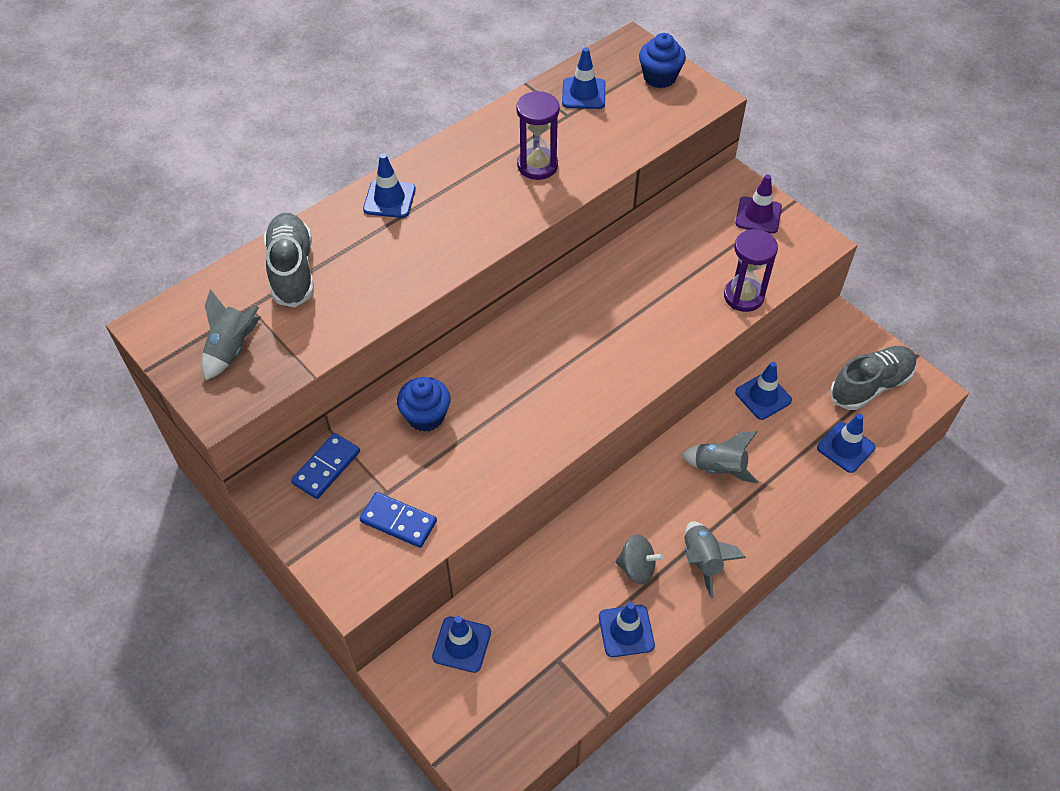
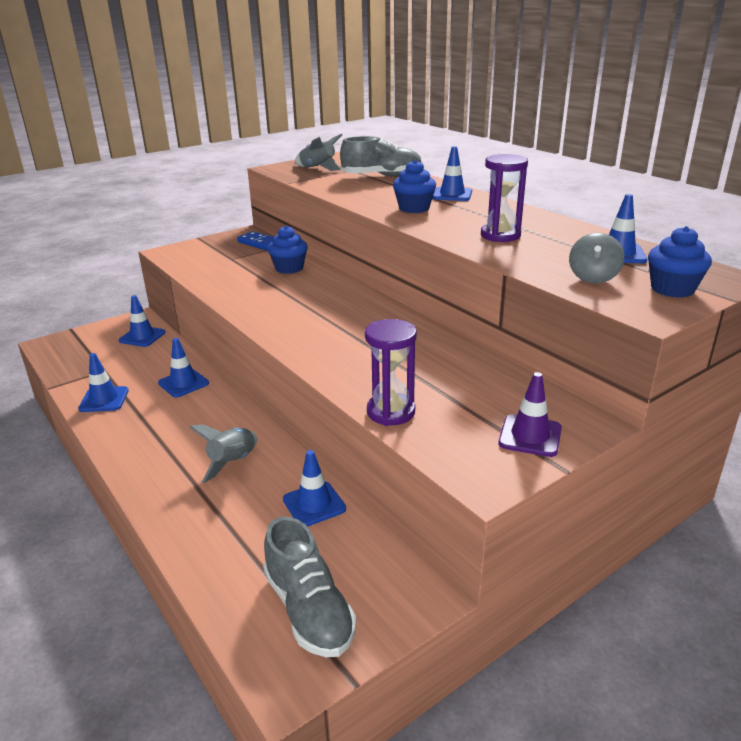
camera: 95 degrees right, 25 degrees down
blue domino [359,492,437,548] -> none
grey spinning top [615,535,664,584] -> grey spinning top moved to [569,233,624,283]
grey rocket [685,521,746,598] -> none
blue traffic cone [817,414,876,473] -> blue traffic cone moved to [158,338,209,397]
none -> blue cupcake [393,160,436,213]

